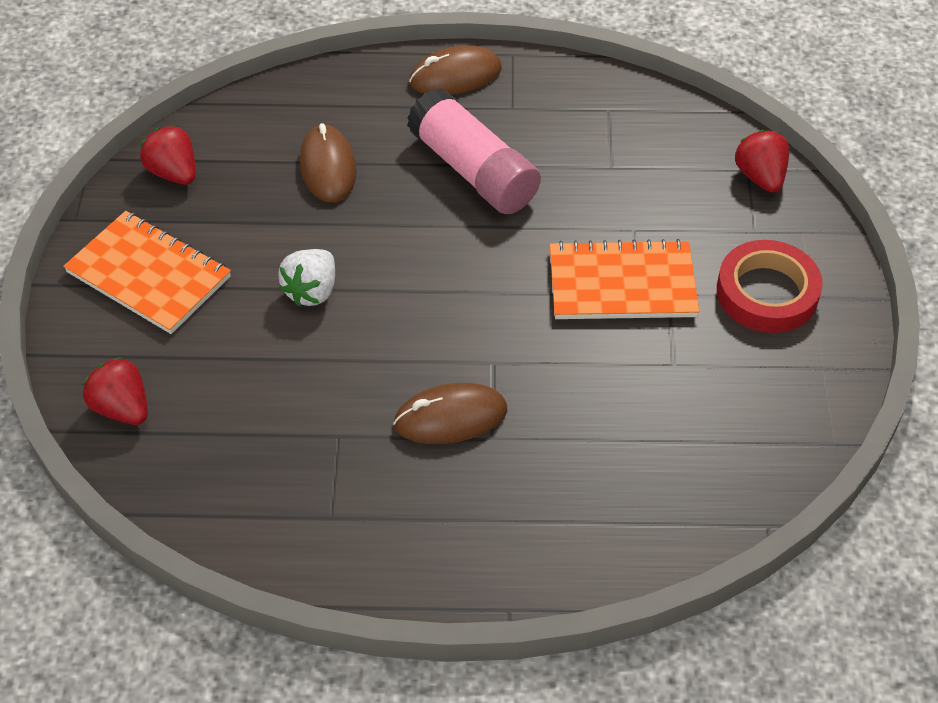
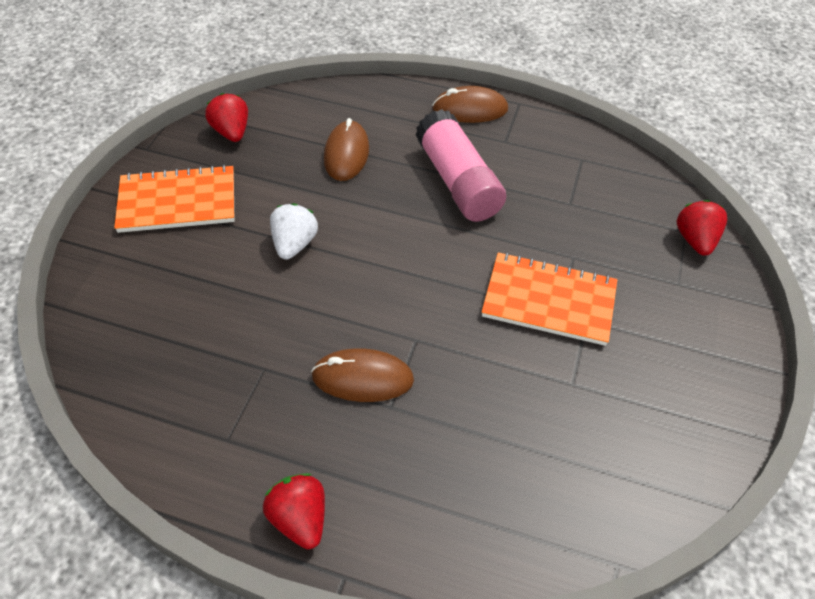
camera: 15 degrees right, 0 degrees up
orange notebook [63,211,231,334] -> orange notebook turned 60 degrees counterclockwise [114,165,235,233]
red strawberry [83,357,148,425] -> red strawberry moved to [263,473,325,549]
white strawberry [278,249,335,306] -> white strawberry turned 150 degrees clockwise [270,203,318,260]
red tape [717,240,823,333] -> none

